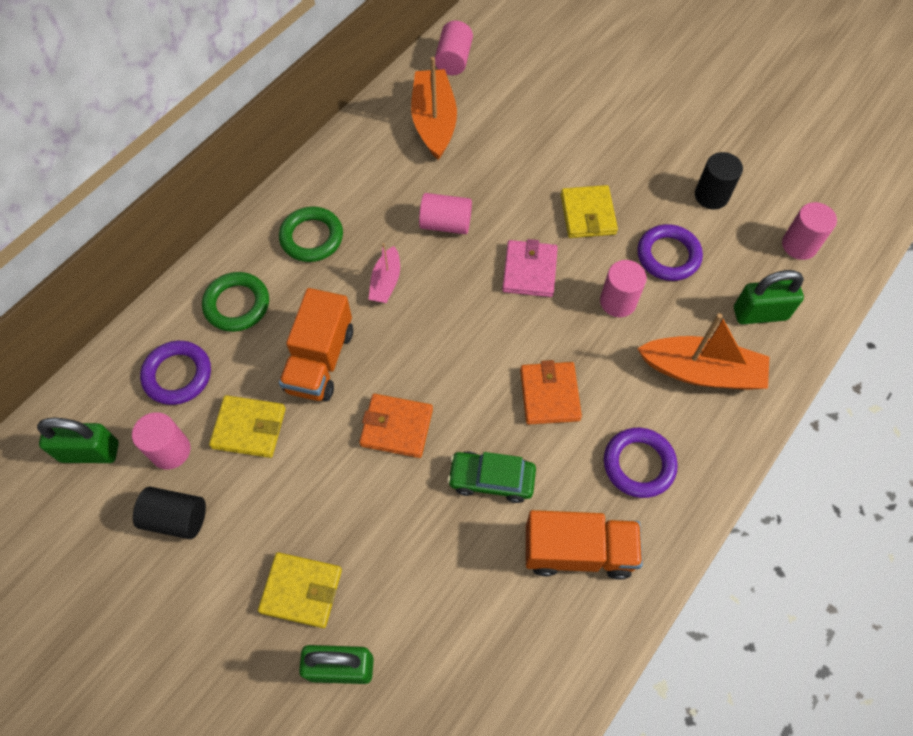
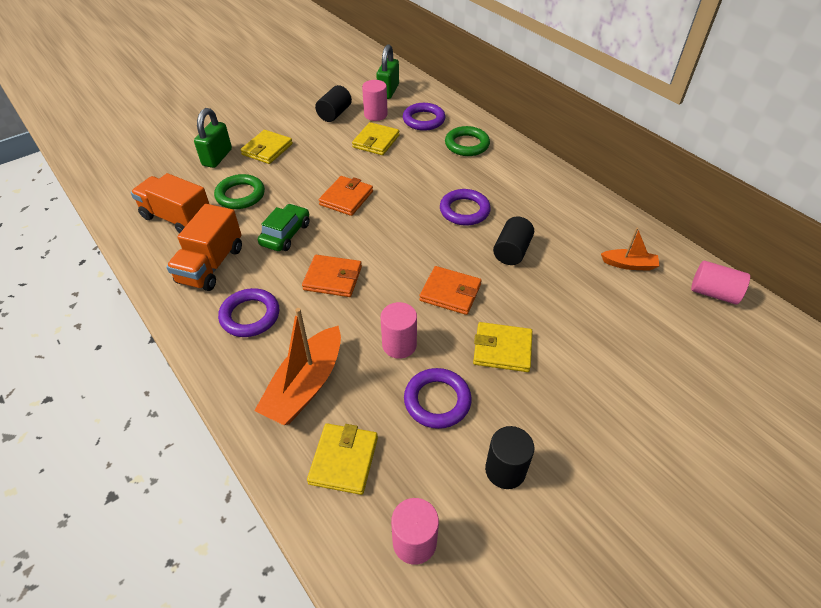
camera: 105 degrees right, 15 degrees down
green ring [279,207,343,262] -> green ring moved to [214,174,265,209]
orange truck [279,288,353,402] -> orange truck moved to [131,173,209,233]
pink boat [369,243,400,303] -> purple ring [440,189,491,225]
orange boat [411,57,457,160] -> orange boat [601,228,660,271], size x0.55
pink cylinder [419,193,472,234] -> black cylinder [493,216,534,265]
pink wallet [502,239,558,297] -> orange wallet [419,266,482,315]
green padlock [734,270,804,324] -> yellow wallet [307,423,378,495]

